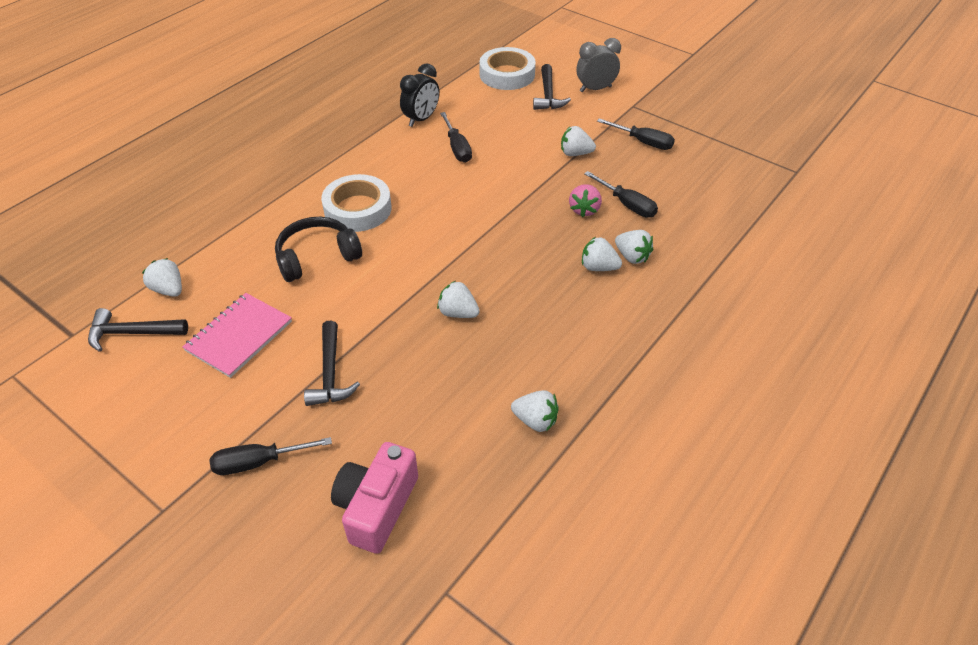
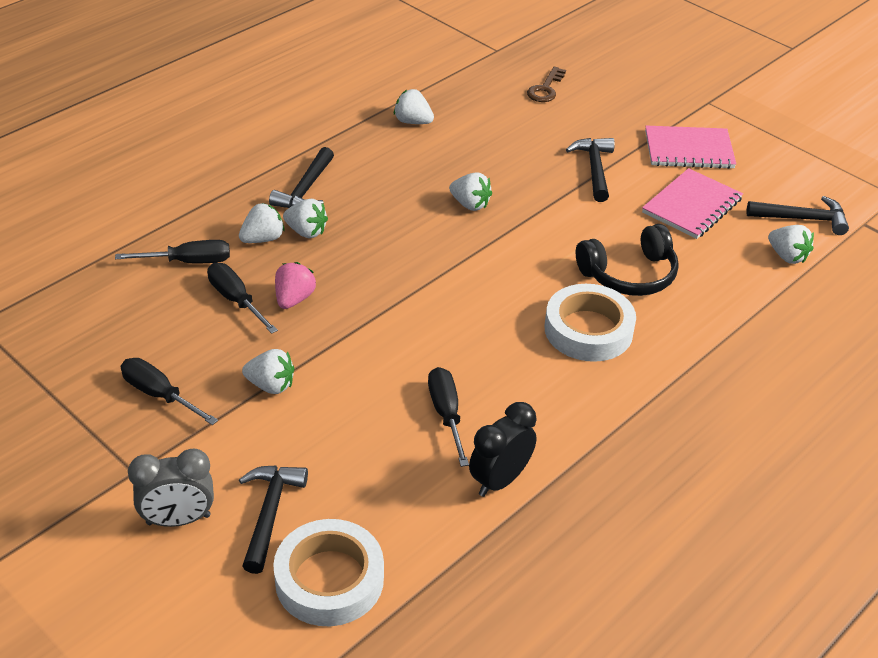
camera: 175 degrees left, 5 degrees down
black screwdriver [209,437,332,475] -> black screwdriver moved to [115,240,230,263]
pink camera [331,442,418,554] -> brown key [527,67,566,102]
white strawberry [615,230,653,264] -> white strawberry turned 90 degrees clockwise [239,203,285,243]
none -> black hammer [269,147,334,208]
none -> pink notebook [645,126,736,169]

